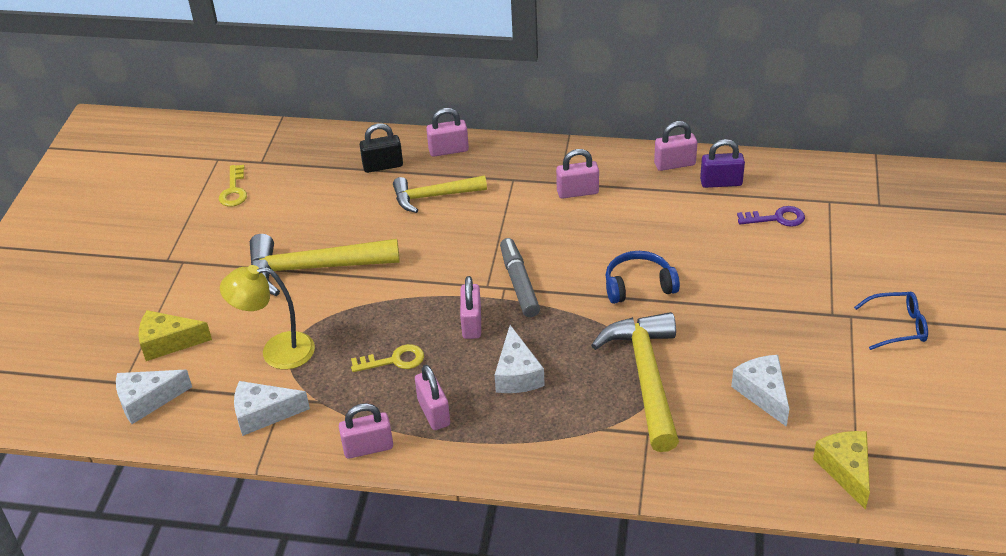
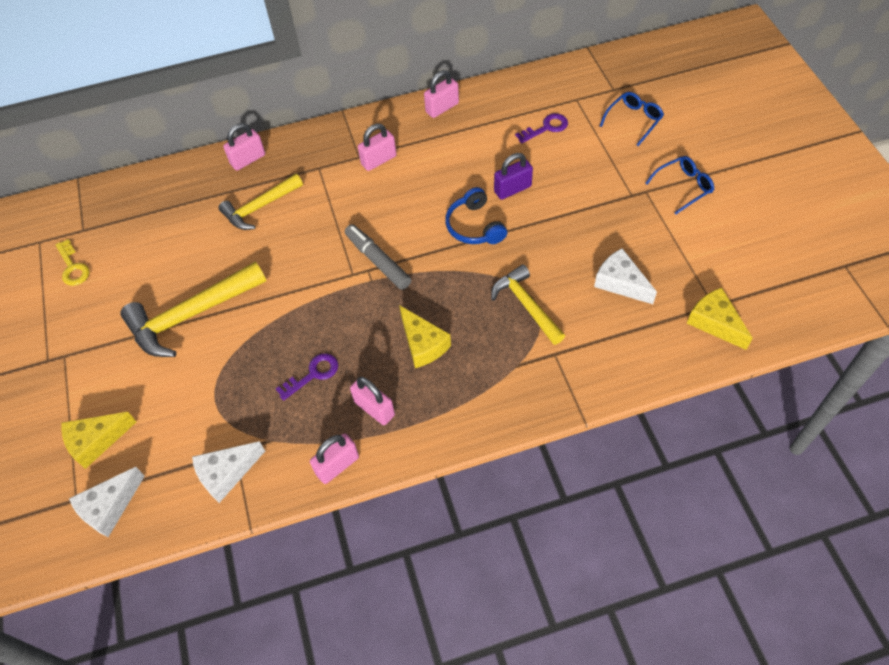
camera: 25 degrees left, 15 degrees up
yellow lamp [220,265,315,370] -> none
yellow key [351,344,424,372] -> purple key [276,353,338,401]
black padlock [360,123,403,173] -> none
pink padlock [460,276,481,339] -> none
white cheese [495,325,545,393] -> yellow cheese [399,305,451,368]
yellow hammer [591,312,679,452] -> yellow hammer [491,265,565,345], size x0.65
blue headphones [605,251,680,304] -> blue headphones turned 75 degrees counterclockwise [445,187,507,244]
purple padlock [700,139,745,188] -> purple padlock moved to [494,153,533,200]
none -> blue glasses [600,92,664,146]

